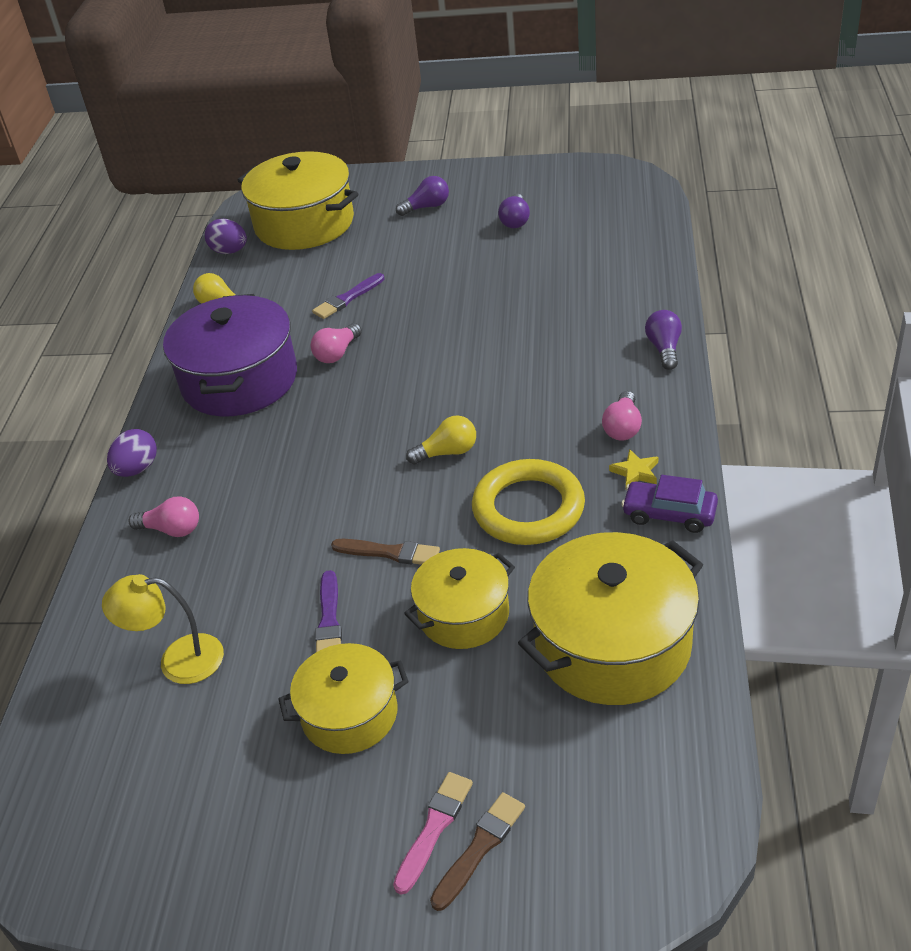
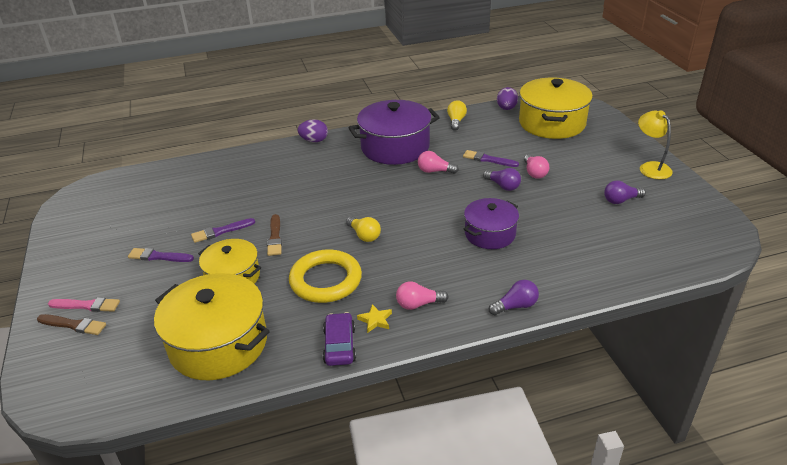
camera: 65 degrees right, 5 degrees down
yellow lamp [102,574,224,684] -> yellow lamp moved to [638,111,673,179]
pink light bulb [128,496,199,537] -> pink light bulb moved to [524,154,549,179]
yellow pot [278,643,409,754] -> purple brush [128,248,194,262]
purple light bulb [396,176,449,216] -> purple light bulb moved to [483,168,521,191]
none -> purple pot [464,198,519,249]

